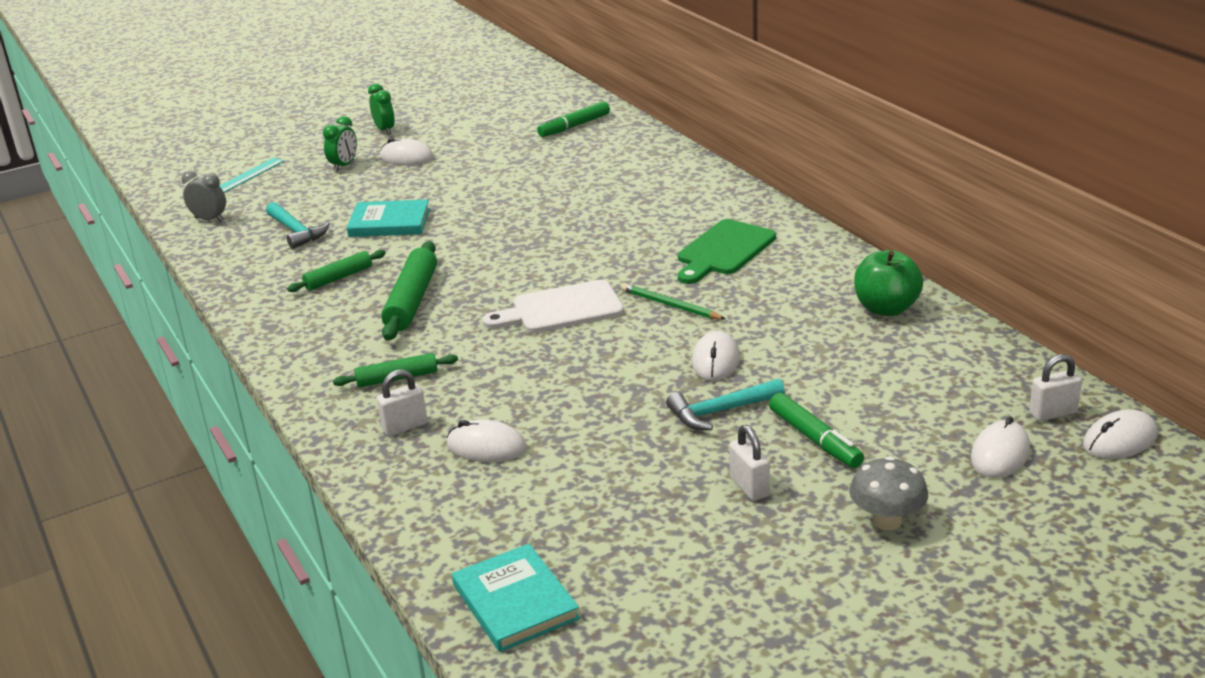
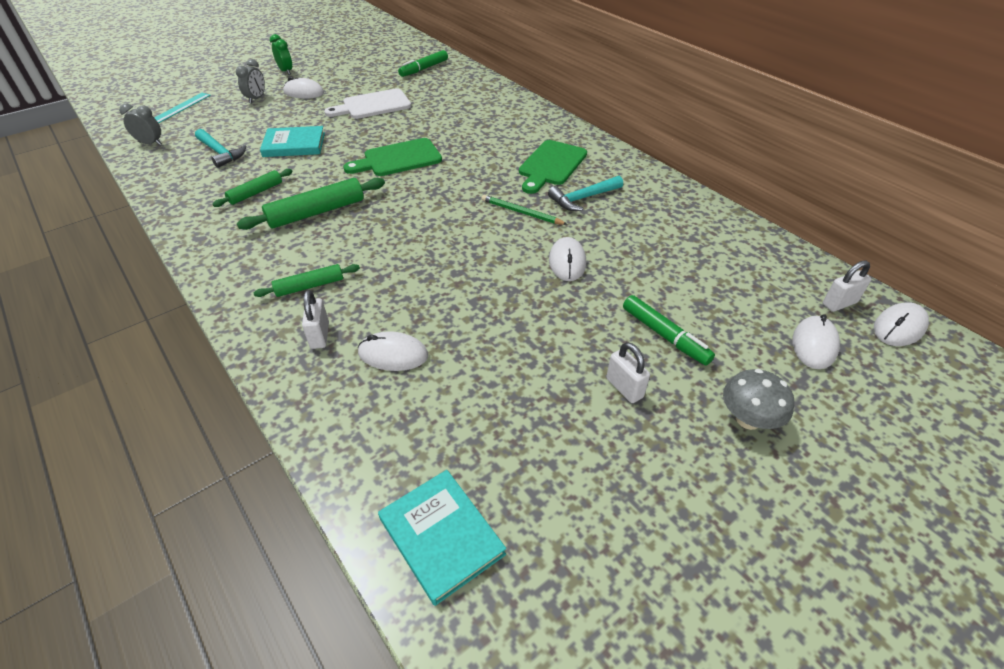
camera: 10 degrees left, 15 degrees up
green clock [323,116,357,171] -> grey clock [236,59,265,103]
white padlock [377,369,428,436] -> white padlock turned 60 degrees counterclockwise [302,290,329,349]
green rolling pin [381,241,437,341] -> green rolling pin turned 60 degrees clockwise [237,178,385,230]
white cutting board [483,280,624,333] -> white cutting board moved to [324,88,411,119]
turquoise hammer [666,379,785,431] -> turquoise hammer moved to [548,176,623,211]
green apple [854,250,923,316] -> none
none -> green cutting board [343,138,442,176]

